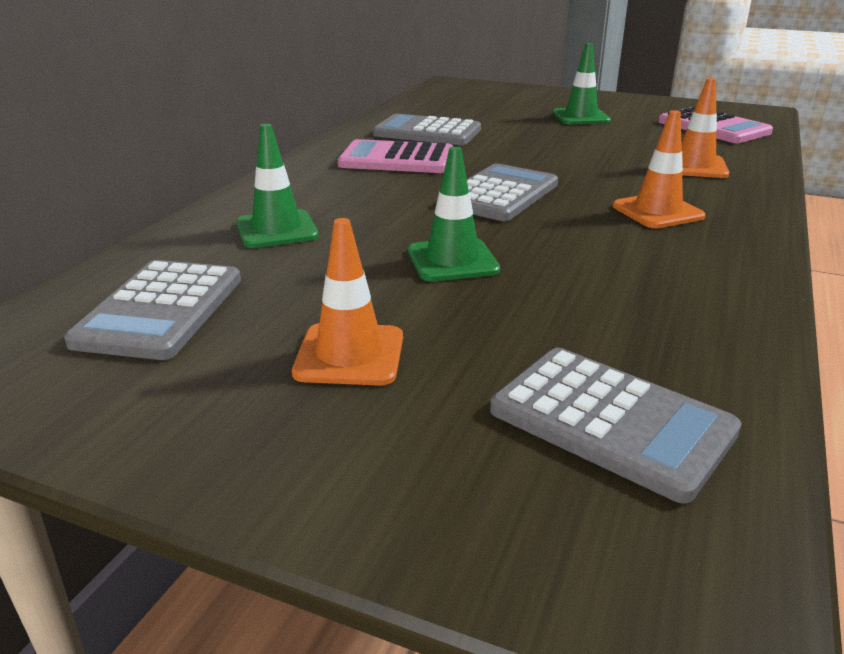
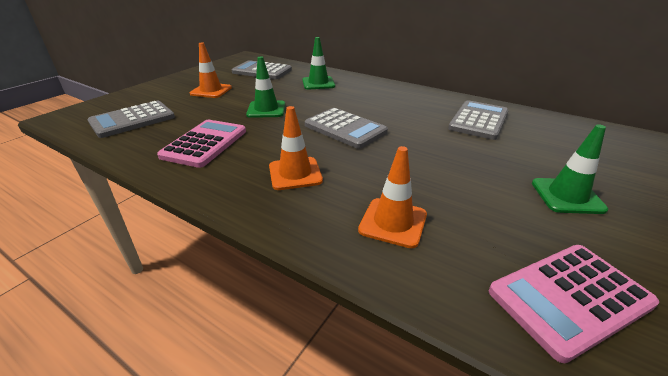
camera: 100 degrees right, 5 degrees up
pink calculator [338,139,454,173] -> pink calculator moved to [157,120,246,168]

